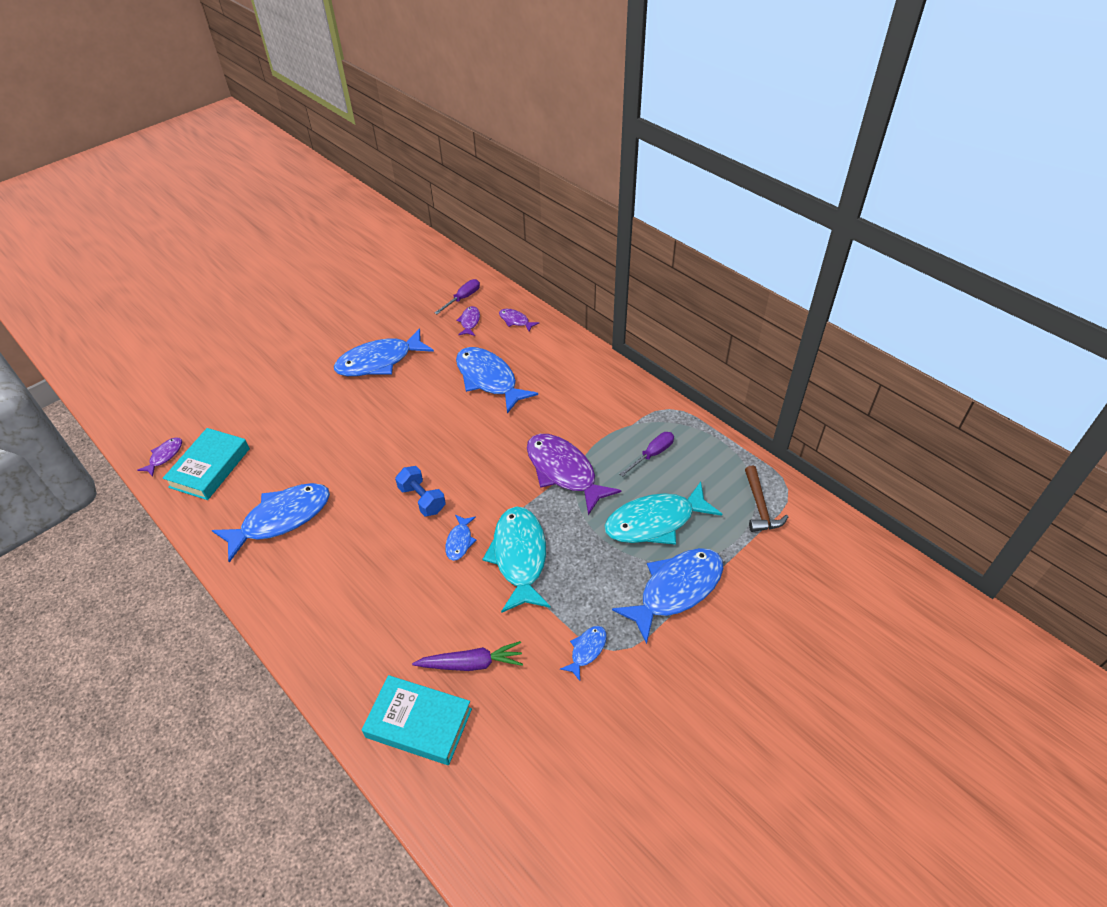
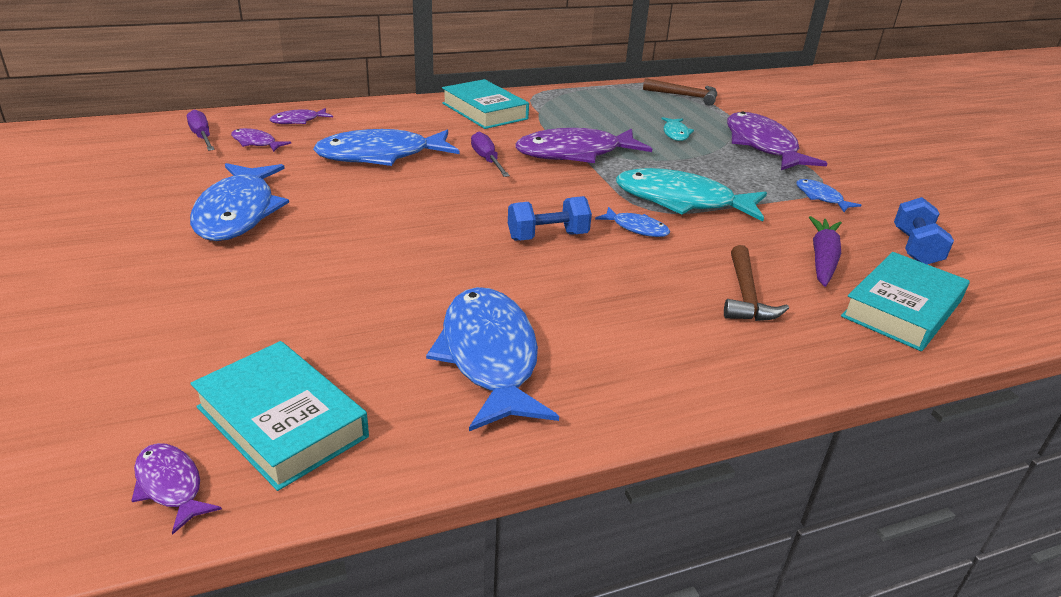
camera: 70 degrees left, 15 degrees down
turquoise fish [604,482,722,545] -> turquoise fish [661,117,694,141], size x0.47
blue fish [612,548,723,644] -> purple fish [727,111,827,170]
purple screwdriver [620,432,674,477] -> purple screwdriver moved to [471,132,510,177]
none -> turquoise book [442,79,529,129]
none -> brown hammer [724,245,789,321]
none -> blue dumbbell [894,197,954,265]

